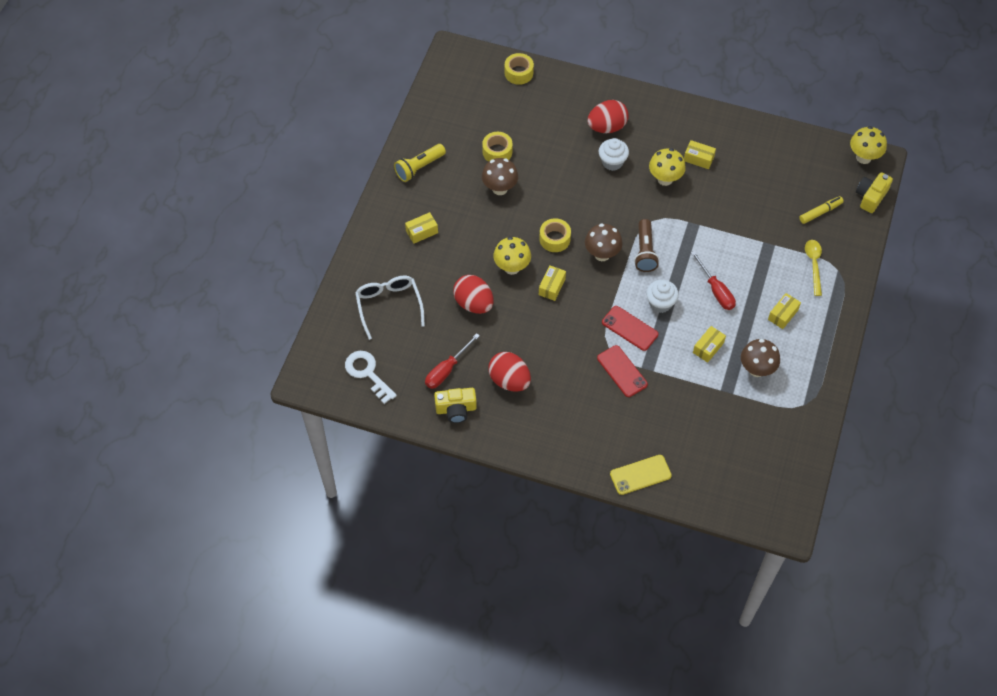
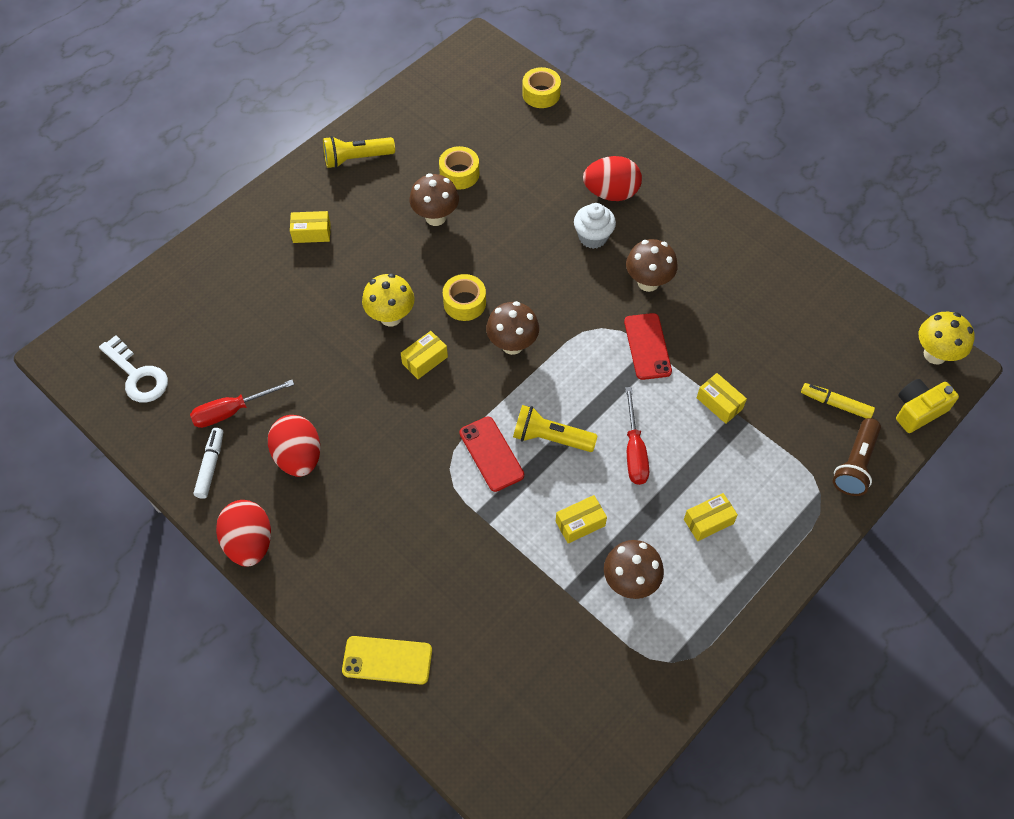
camera: 25 degrees right, 0 degrees up
white key [345,351,397,404] -> white key turned 150 degrees clockwise [99,335,168,403]
white glasses [355,276,425,340] -> none
yellow camera [434,388,477,423] -> white marker [194,428,223,499]
red egg [453,275,494,314] -> red egg moved to [216,500,271,566]
red phone [597,345,648,397] -> red phone moved to [624,313,672,380]
brown flashlight [634,219,659,272] -> brown flashlight moved to [833,418,881,496]
white cupcake [646,280,679,313] -> yellow flashlight [513,405,598,452]
yellow mushroom [649,148,686,186] -> brown mushroom [626,239,678,292]
yellow box [684,140,716,169] -> yellow box moved to [697,373,747,424]
yellow marker [799,196,844,224] -> yellow marker turned 150 degrees counterclockwise [801,383,875,419]
yellow spoon [805,240,822,296] -> none

